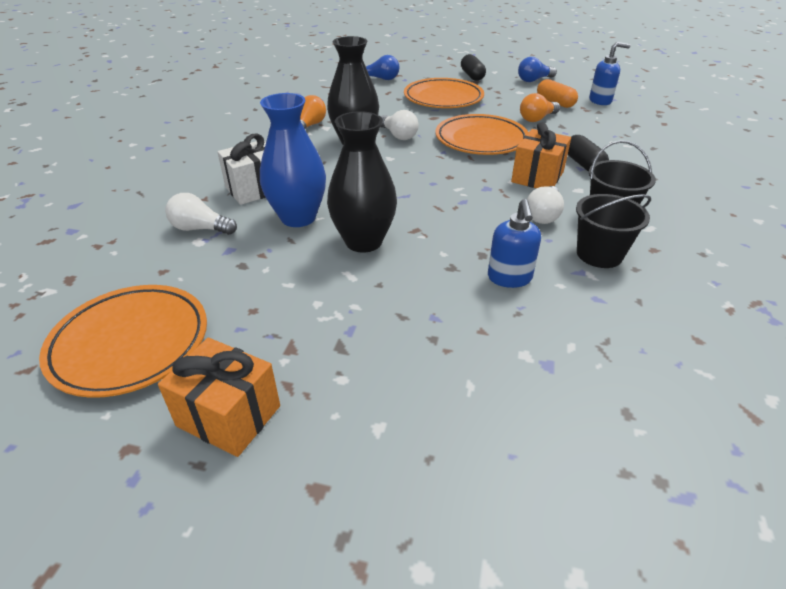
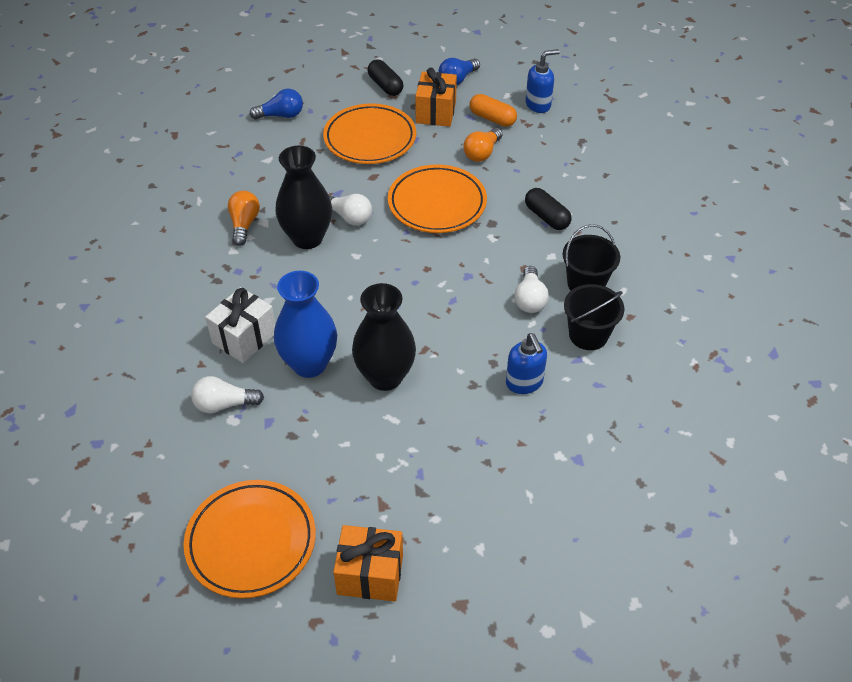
camera: 20 degrees left, 10 degrees up
orange gift [511,122,571,188] -> orange gift moved to [415,68,457,127]

